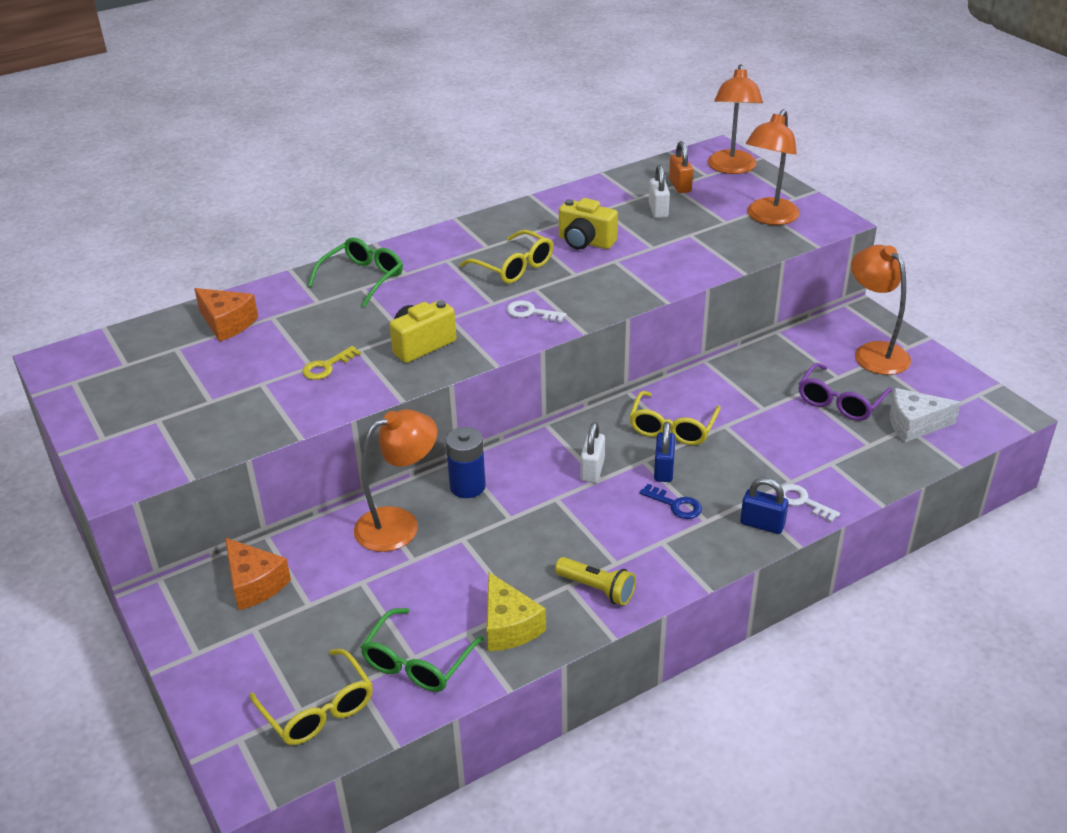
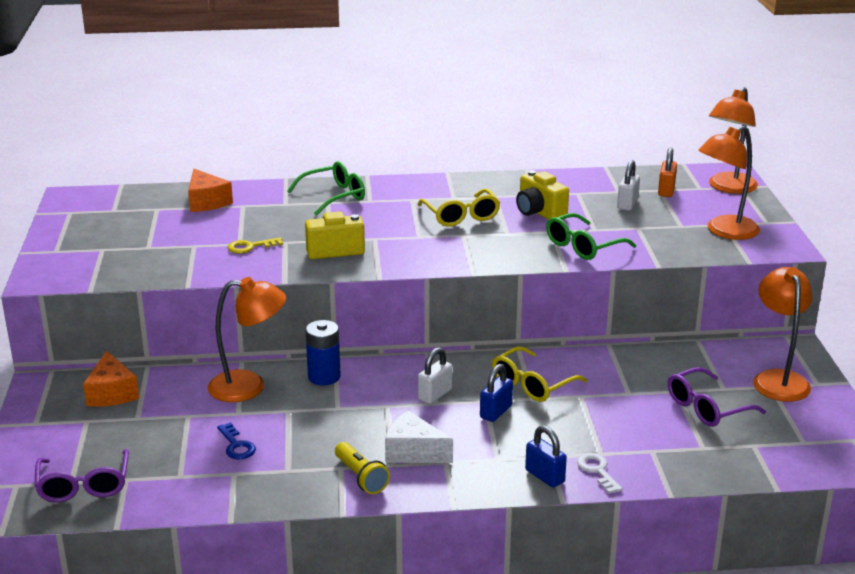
camera: 25 degrees right, 10 degrees down
yellow glasses [249,649,373,745] -> purple glasses [35,449,129,502]
green glasses [360,608,484,692] -> green glasses moved to [546,213,636,260]
yellow cheese [486,572,546,651] -> none
white key [507,300,567,323] -> none
blue key [640,484,702,519] -> blue key moved to [217,422,256,459]
white cheese [890,388,961,442] -> white cheese moved to [385,411,453,463]

